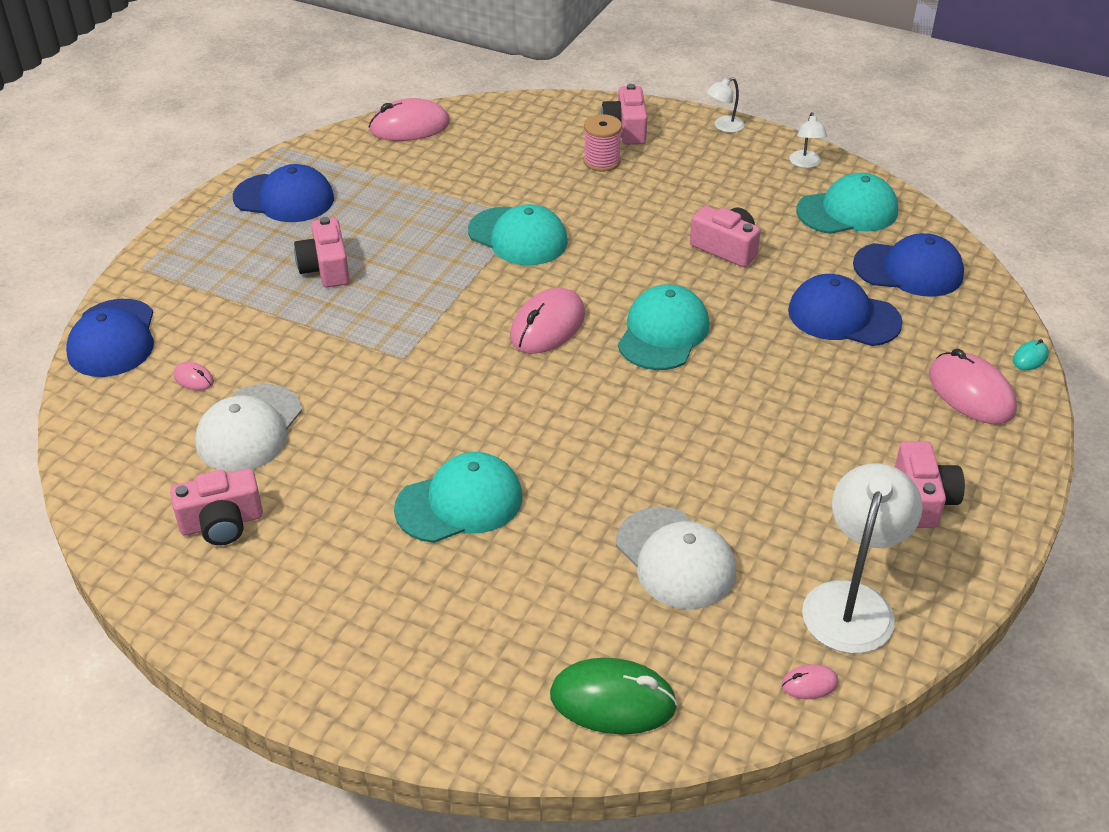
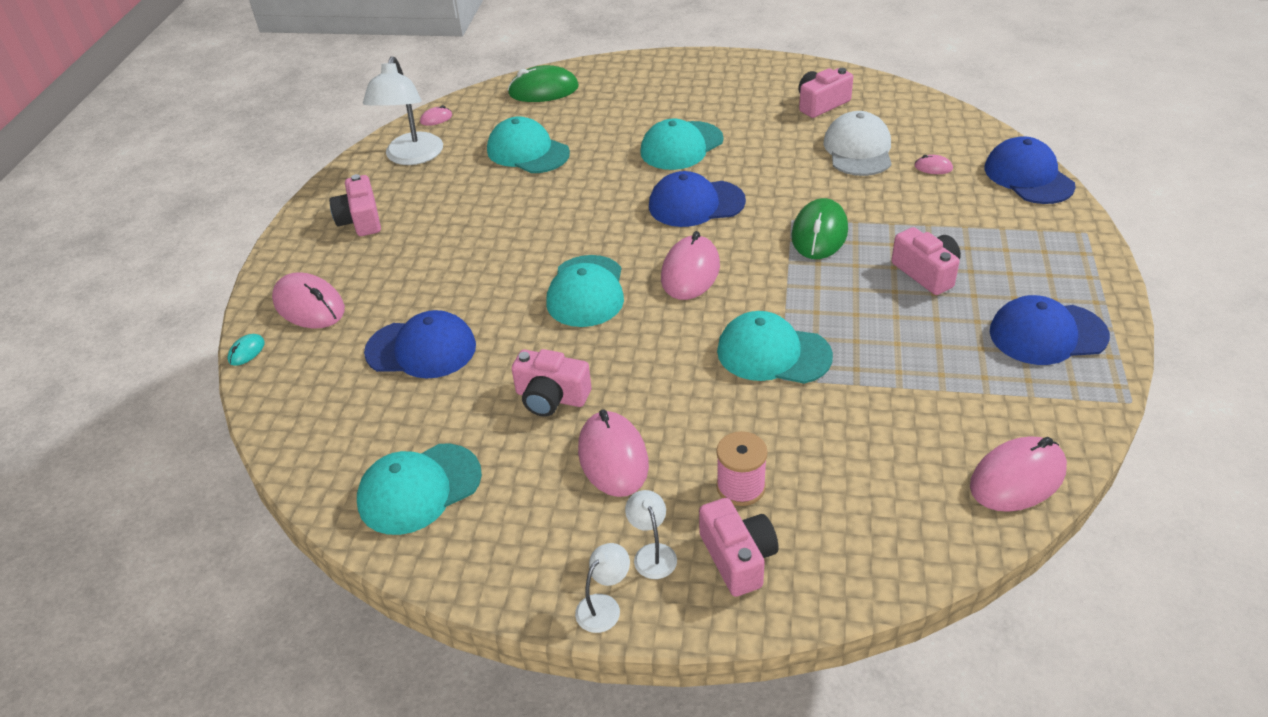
camera: 165 degrees right, 0 degrees up
white cap [616,507,736,609] -> turquoise cap [487,116,570,173]
white lamp [790,112,827,168] -> white lamp moved to [625,490,677,579]
blue cap [853,233,964,297] -> blue cap moved to [649,171,746,227]
none -> pink mouse [578,410,649,497]
none -> green mouse [791,198,848,259]

